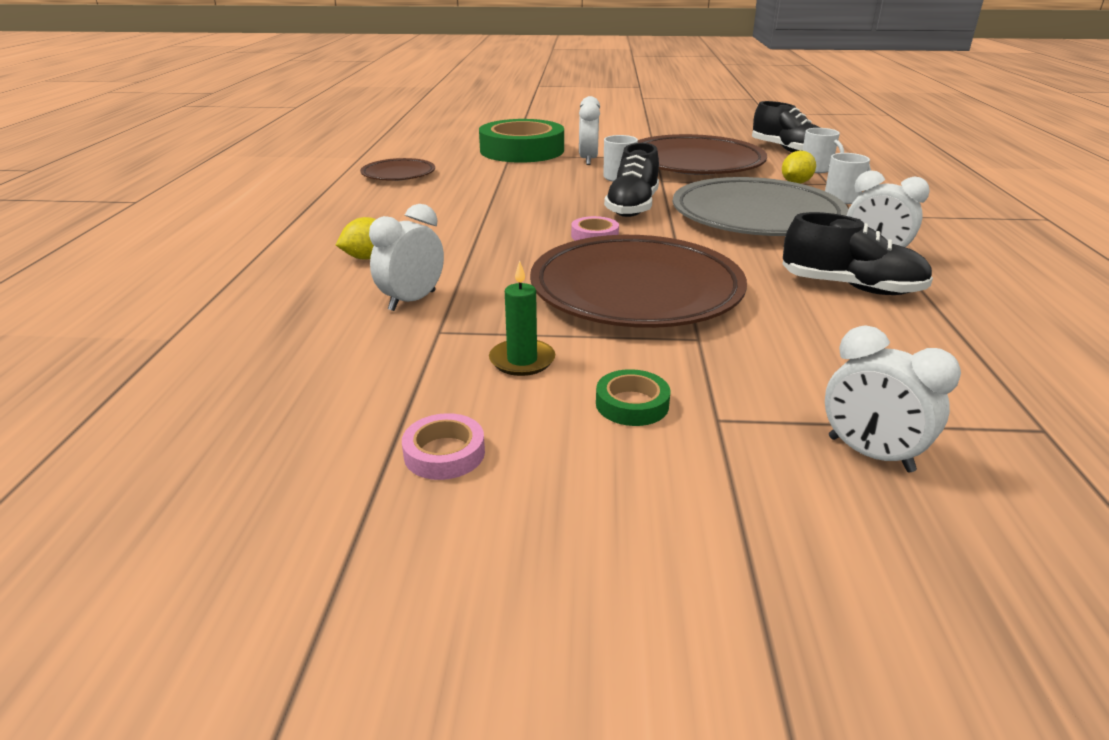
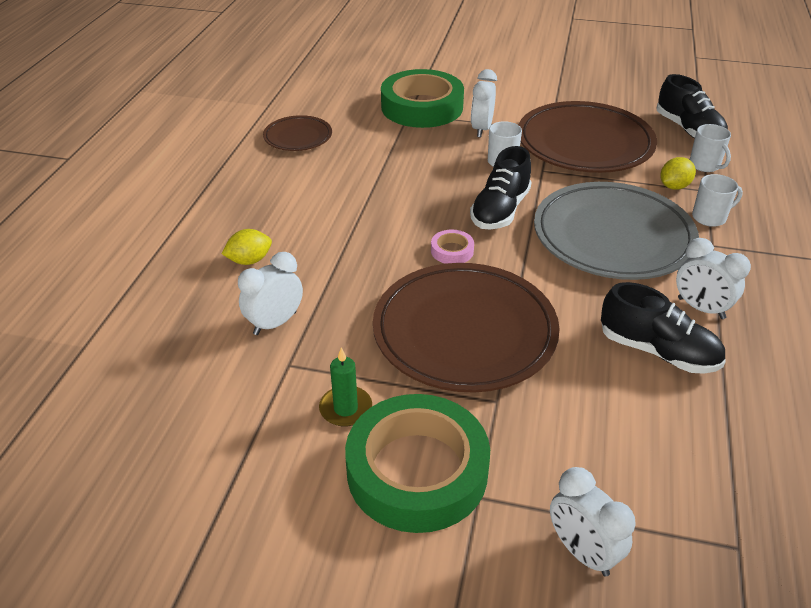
camera: 10 degrees right, 10 degrees up
pink tape [402,413,485,480] -> none
green tape [596,369,670,426] -> green tape [345,394,490,533], size x2.46

